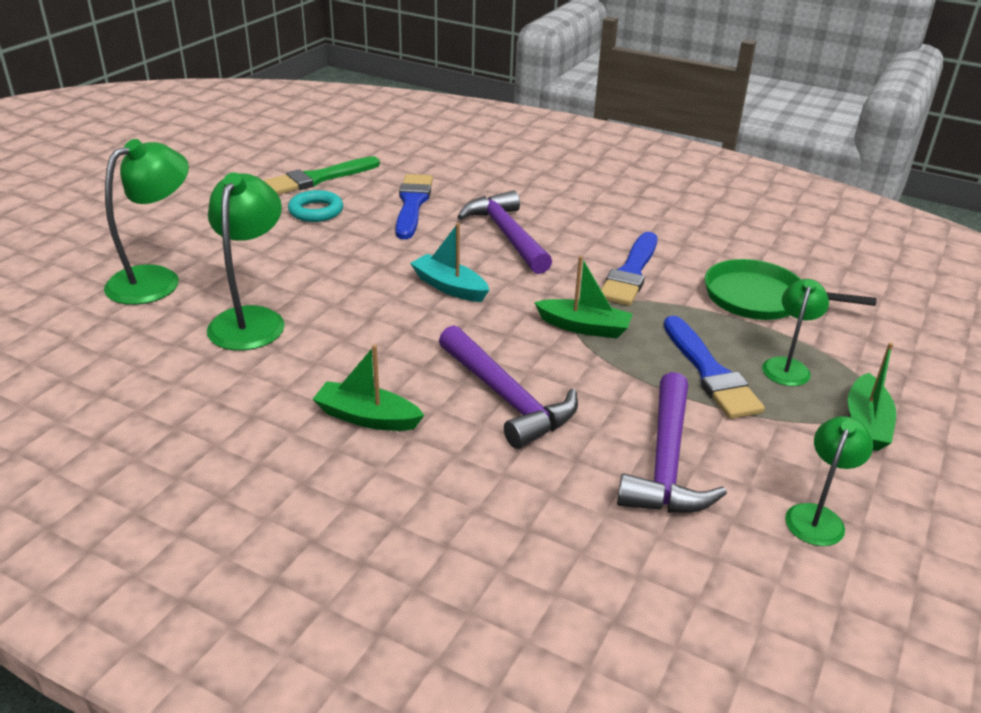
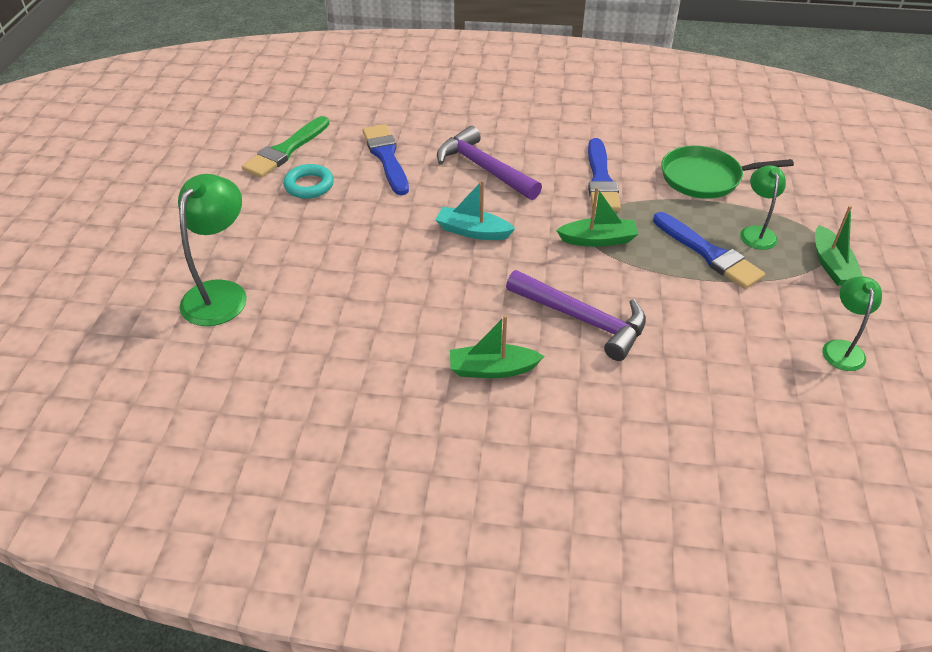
camera: 20 degrees left, 10 degrees up
green lamp [207,172,285,351] -> none
purple hammer [617,372,727,513] -> none

